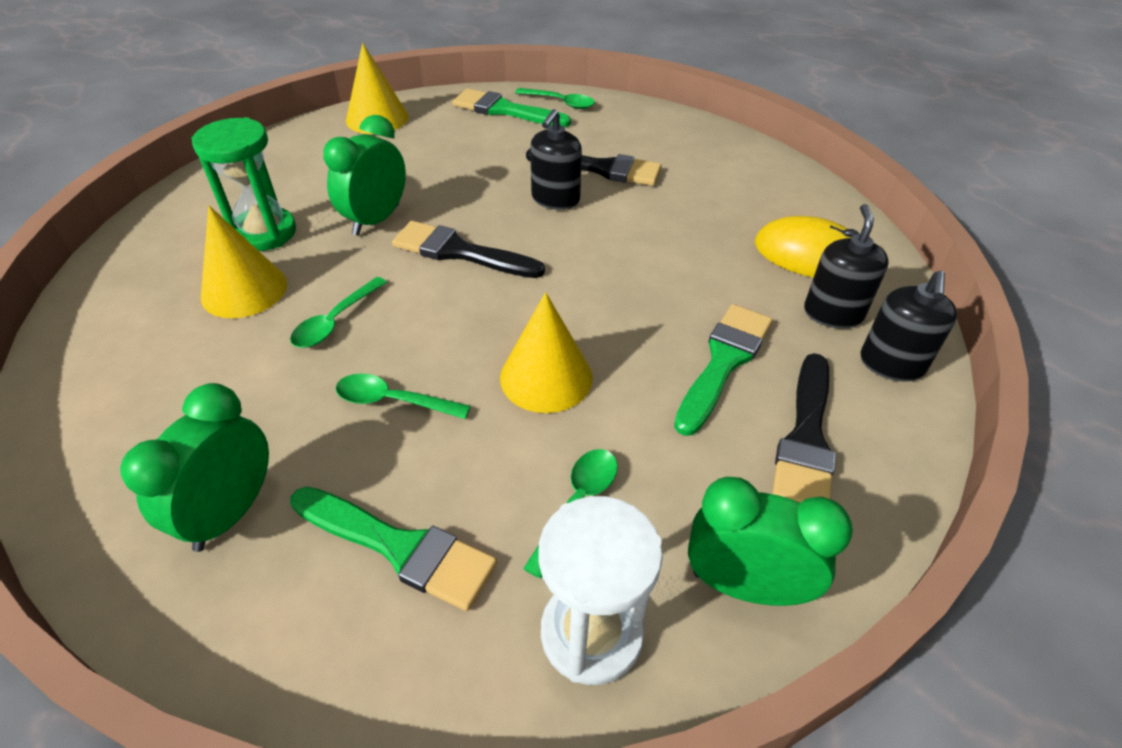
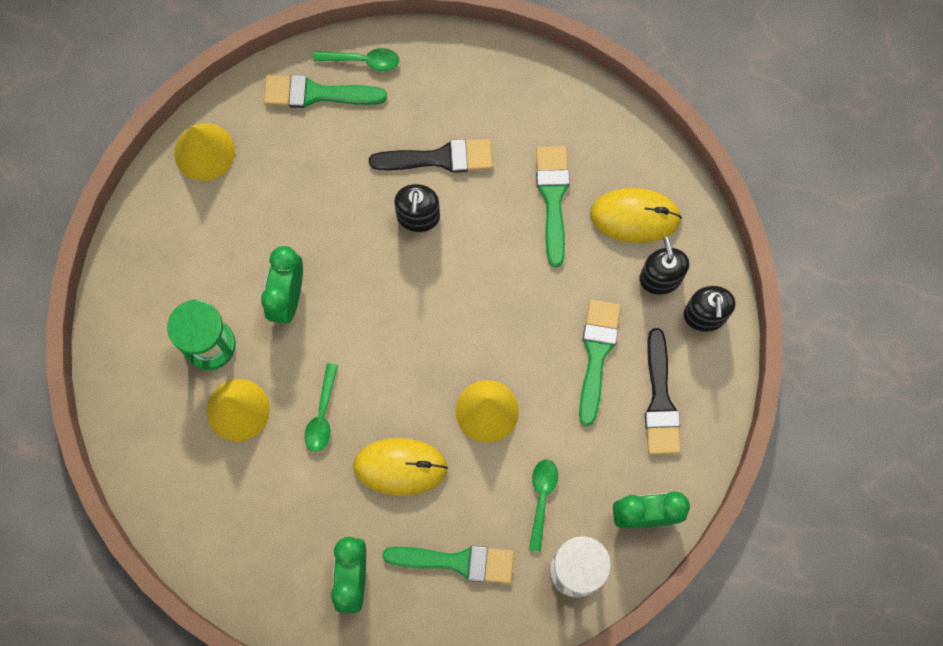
camera: 20 degrees left, 30 degrees up
green spoon [336,373,471,419] -> yellow mouse [353,438,448,496]
black brush [392,221,545,278] -> none
none -> green brush [536,146,570,267]

